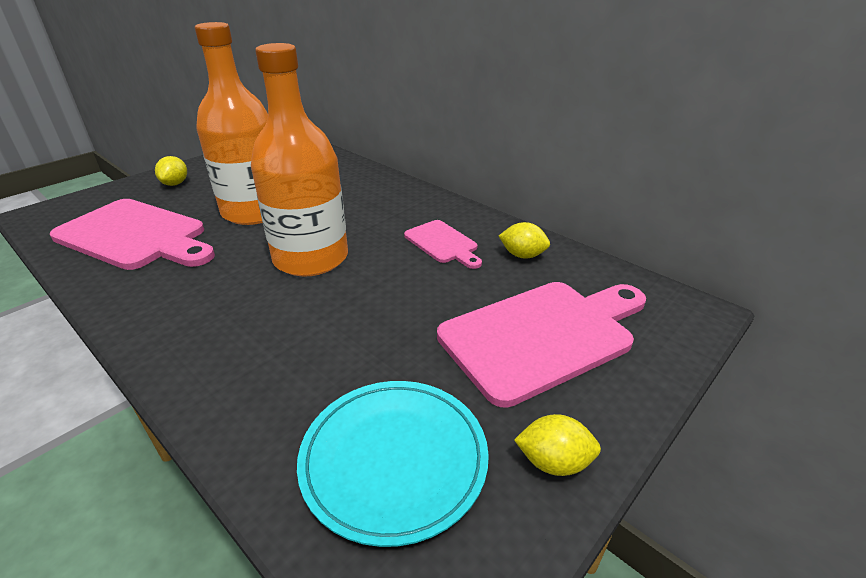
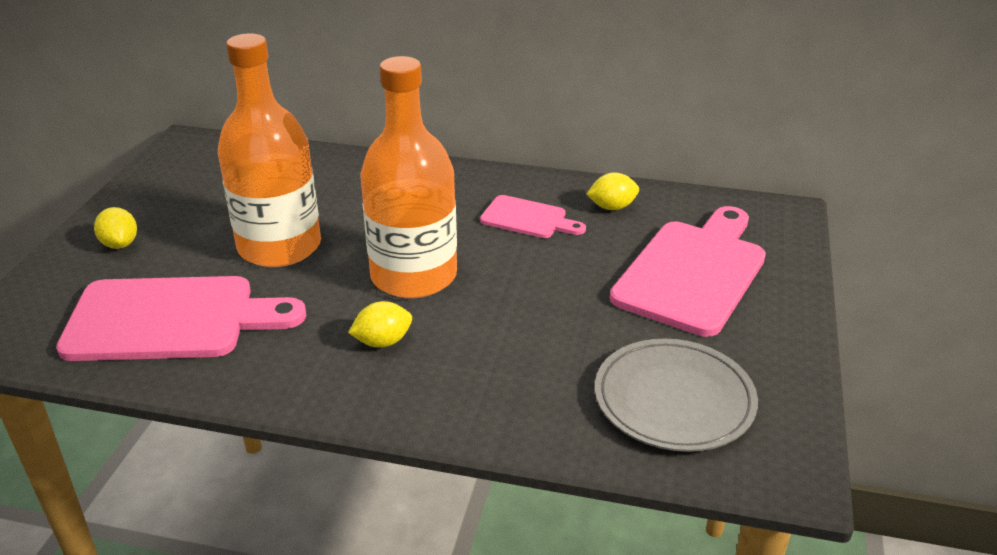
camera: 30 degrees left, 0 degrees up
turquoise plate [297,381,489,547] -> grey plate [595,339,758,452]
yellow lemon [514,414,601,476] -> yellow lemon moved to [348,301,412,348]

